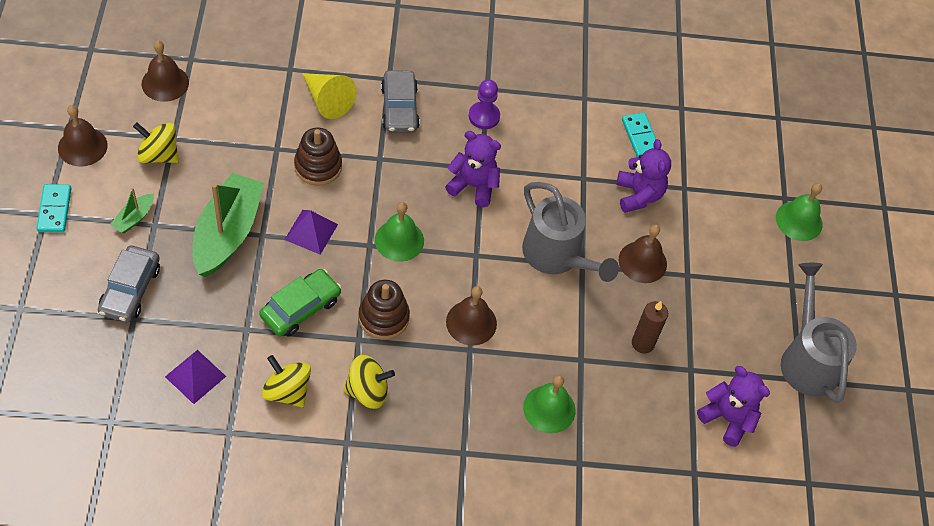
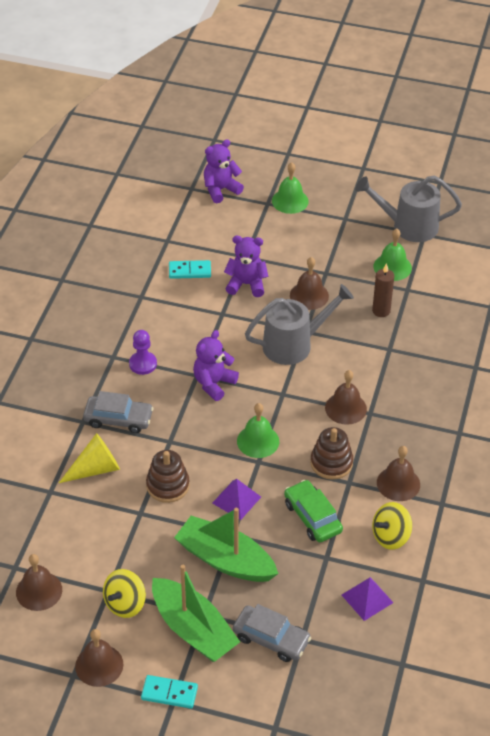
camera: 70 degrees left, 10 degrees down
green boat [110,188,154,233] -> green boat [152,565,240,662], size x2.25
yellow spinning top [343,355,395,409] -> brown bell [377,446,420,501]
green bell [523,375,576,433] -> green bell moved to [373,229,412,281]
purple teddy bear [697,366,770,447] -> purple teddy bear moved to [204,140,244,203]

